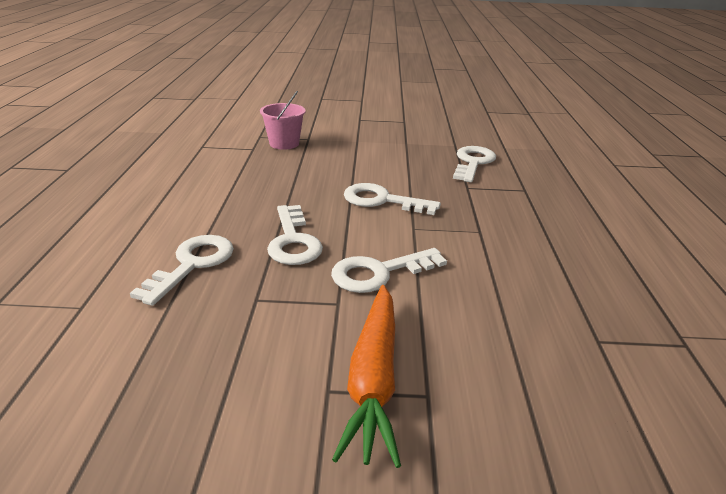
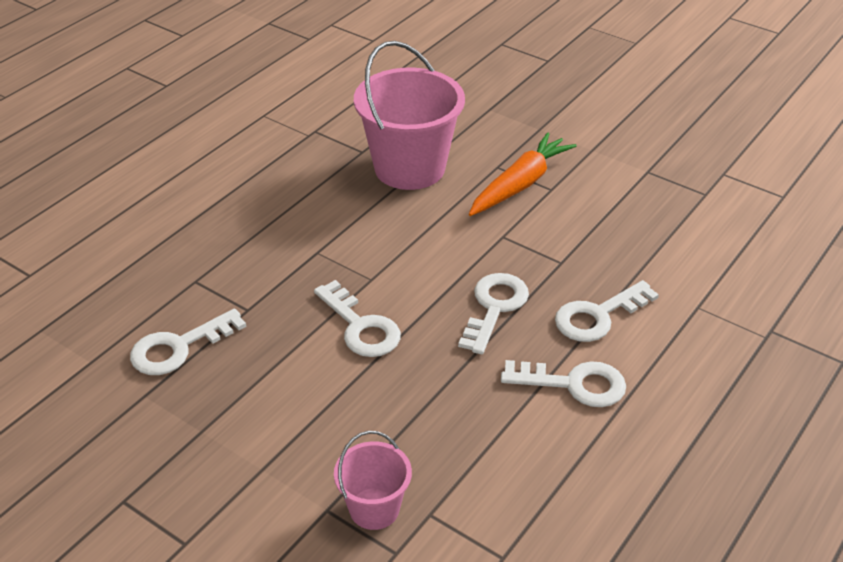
camera: 145 degrees left, 10 degrees up
white key [331,248,447,293] -> white key moved to [501,360,626,407]
none -> pink bucket [354,41,465,190]

